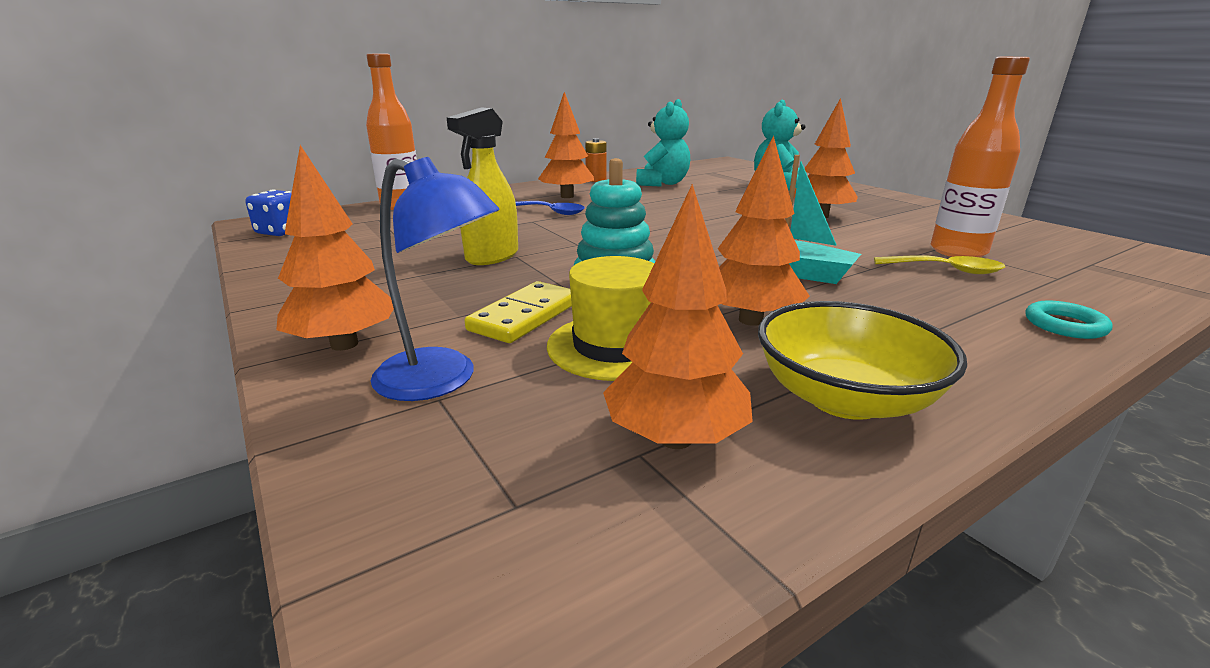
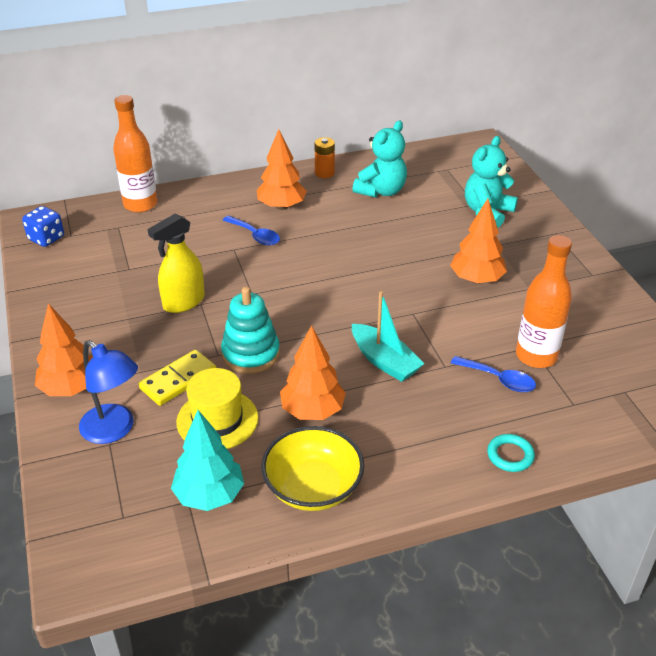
camera: 15 degrees right, 15 degrees up
orange tree [603,184,753,449] -> turquoise tree [171,410,244,511]
yellow spoon [874,255,1005,274] -> blue spoon [451,356,536,392]

